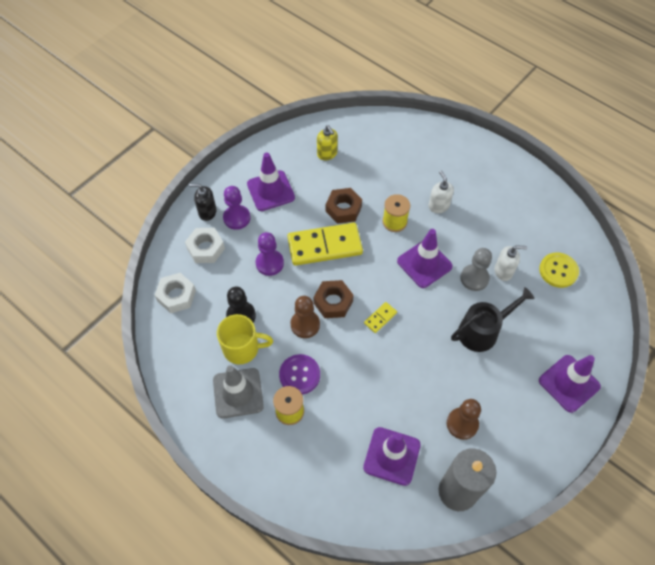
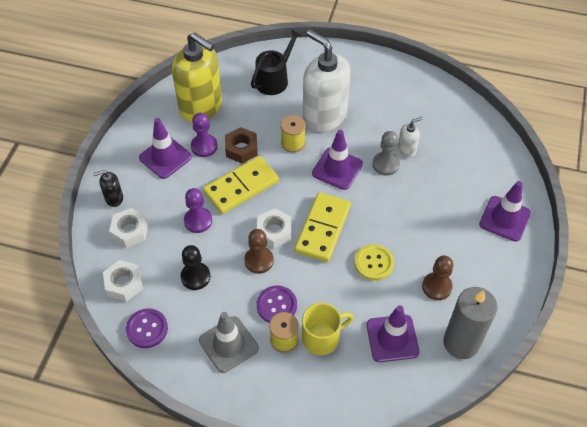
camera: 25 degrees left, 5 degrees down
yellow mug [217,314,273,364] -> yellow mug moved to [302,303,354,355]
purple pawn [223,186,251,230] -> purple pawn moved to [191,113,218,157]
brown nut [313,280,354,318] -> white nut [257,208,291,249]
yellow soap dispenser [317,125,338,160] -> yellow soap dispenser [172,32,222,122], size x2.31
yellow domino [364,302,397,333] -> yellow domino [295,192,351,262], size x2.30
white soap dispenser [428,170,454,213] -> white soap dispenser [303,30,351,132], size x2.31
black watering can [451,287,535,352] -> black watering can moved to [251,29,302,95]
yellow button [539,252,579,288] -> yellow button moved to [355,244,394,281]
none -> purple button [126,308,168,348]

